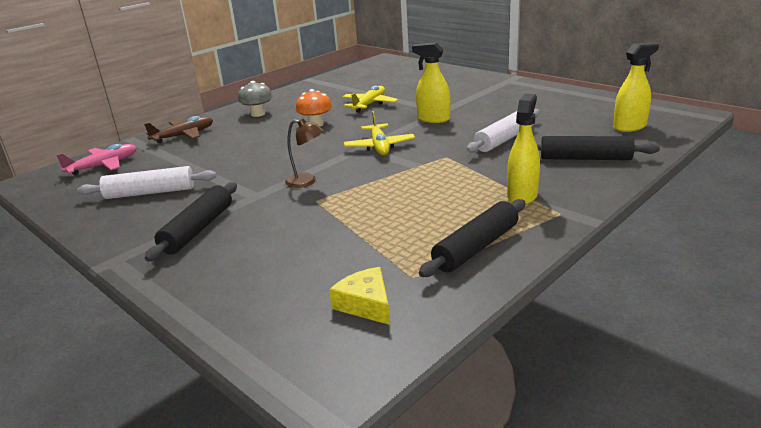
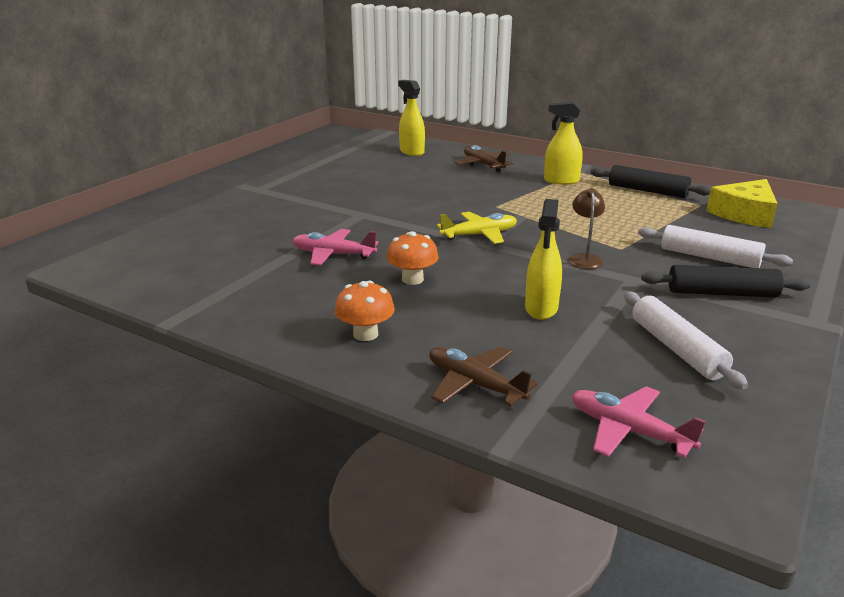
camera: 105 degrees left, 0 degrees up
grey mushroom [238,81,273,117] -> orange mushroom [335,281,395,341]
yellow cheese [329,267,390,325] -> yellow cheese [706,179,778,228], size x1.58
yellow plane [342,85,398,113] -> pink plane [292,229,379,266]
yellow spray bottle [412,43,450,123] -> yellow spray bottle moved to [525,199,562,320]
white rolling pin [466,109,540,153] -> white rolling pin moved to [638,225,793,268]
black rolling pin [537,136,660,160] -> brown plane [455,145,513,172]

